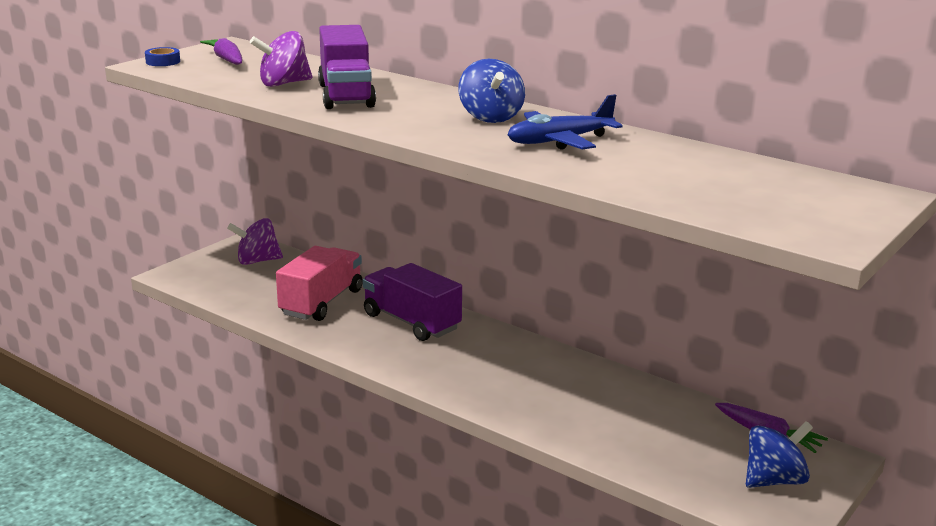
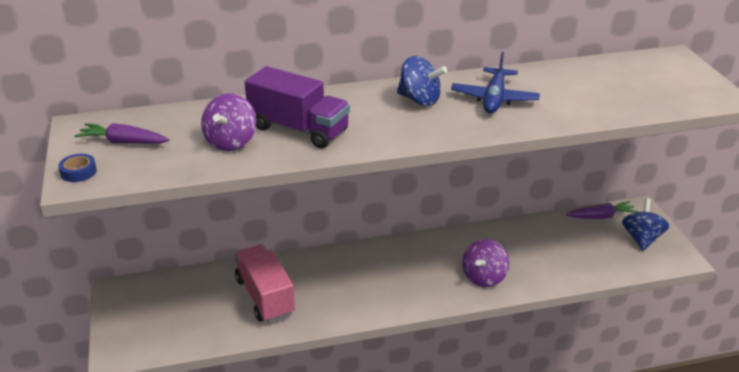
camera: 50 degrees left, 10 degrees up
purple spinning top [227,218,283,265] -> purple spinning top moved to [462,239,509,287]
purple truck [363,263,462,341] -> none

